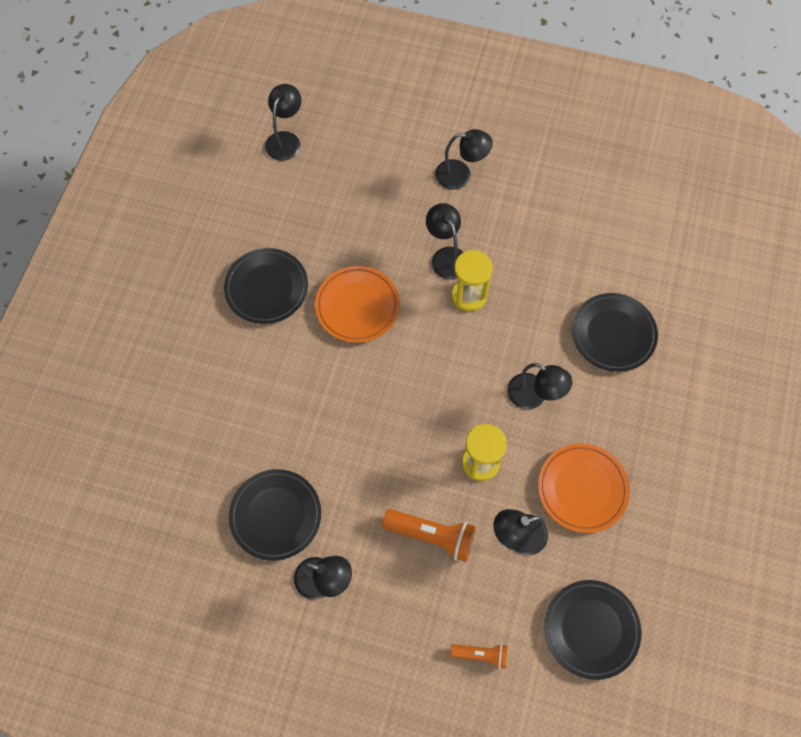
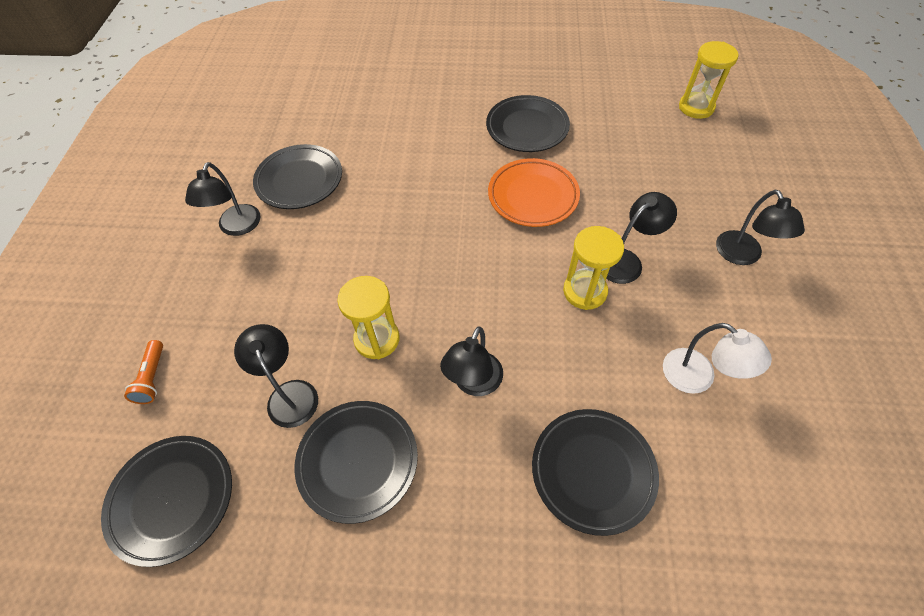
camera: 80 degrees right, 10 degrees down
black lamp [265,84,301,161] -> yellow hourglass [679,41,739,119]
orange flashlight [382,509,476,562] -> none
orange plate [538,443,630,533] -> black plate [294,401,418,524]
none -> white lamp [663,323,772,394]

